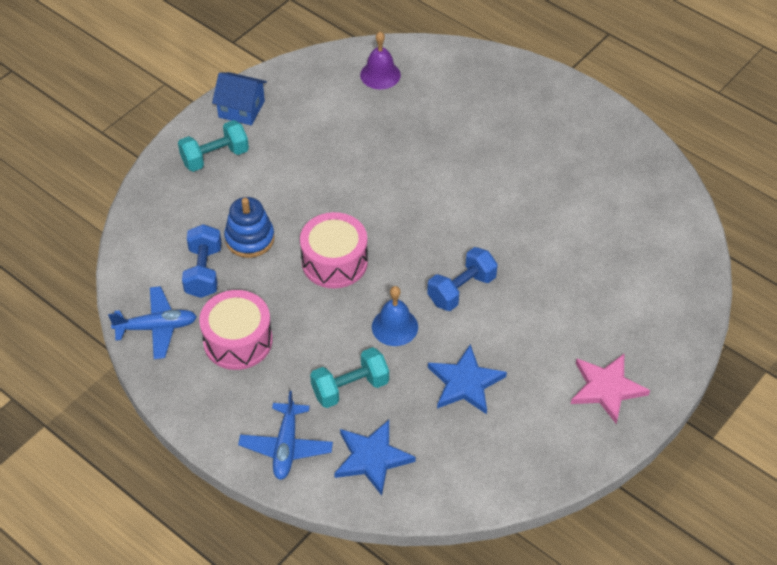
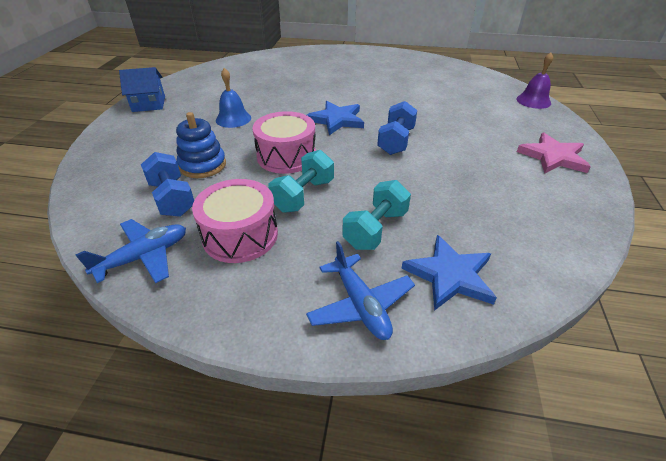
camera: 30 degrees left, 10 degrees down
turquoise dumbbell [178,120,249,172] -> turquoise dumbbell moved to [268,150,334,213]
purple bell [360,31,401,90] -> purple bell moved to [516,53,553,109]
blue bell [372,286,418,346] -> blue bell moved to [216,68,251,128]
blue star [428,344,507,414] -> blue star moved to [307,101,364,135]

